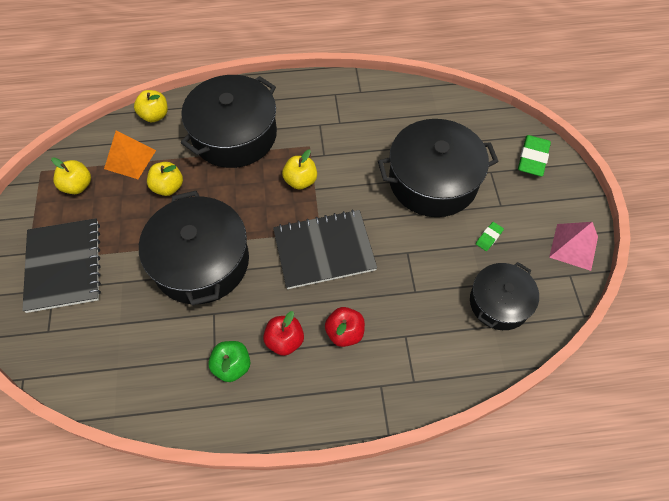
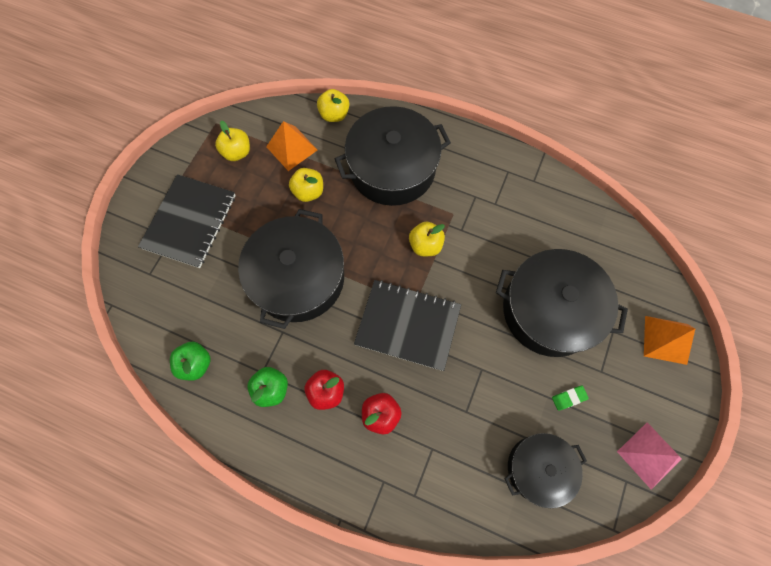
camera: 30 degrees right, 10 degrees up
green eraser [518,135,551,177] -> orange pyramid [644,316,695,365]
none -> green apple [170,342,211,381]

